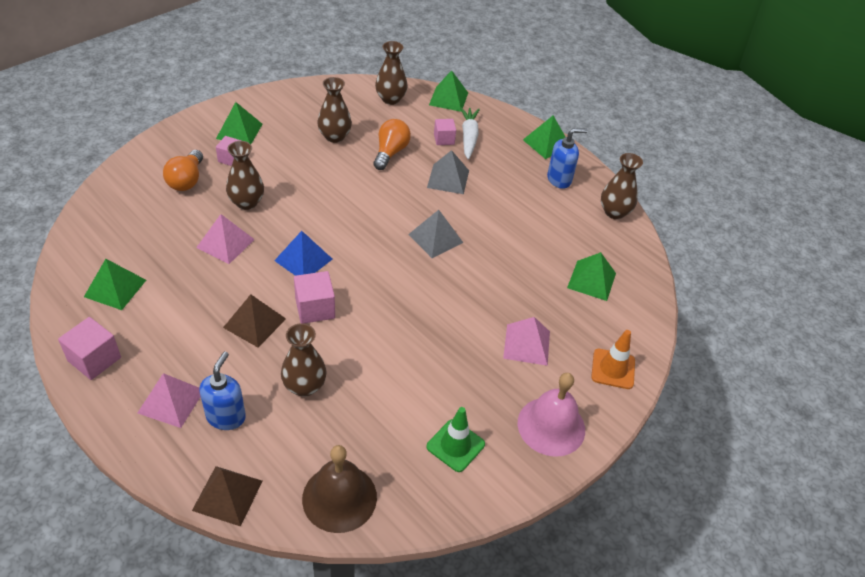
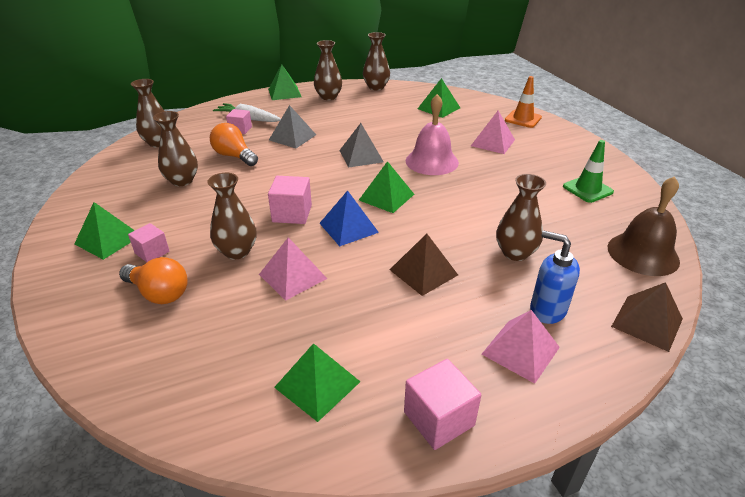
camera: 65 degrees left, 10 degrees down
pink cube [294,271,335,324] -> pink cube moved to [268,176,312,224]
green pyramid [429,71,468,112] -> green pyramid moved to [359,161,414,213]
pink bell [518,373,585,457] -> pink bell moved to [406,94,459,175]
blue soap dispenser [547,128,587,189] -> brown vase [314,40,342,100]

